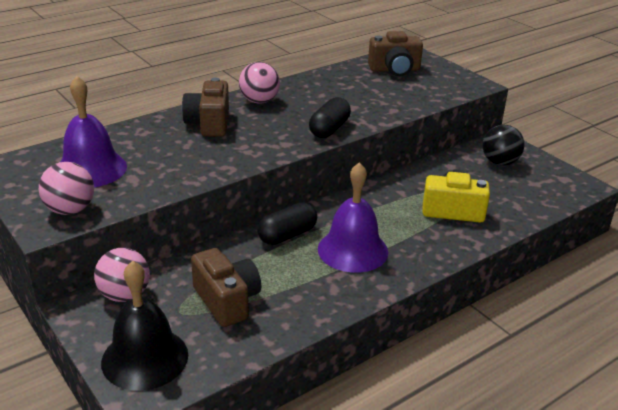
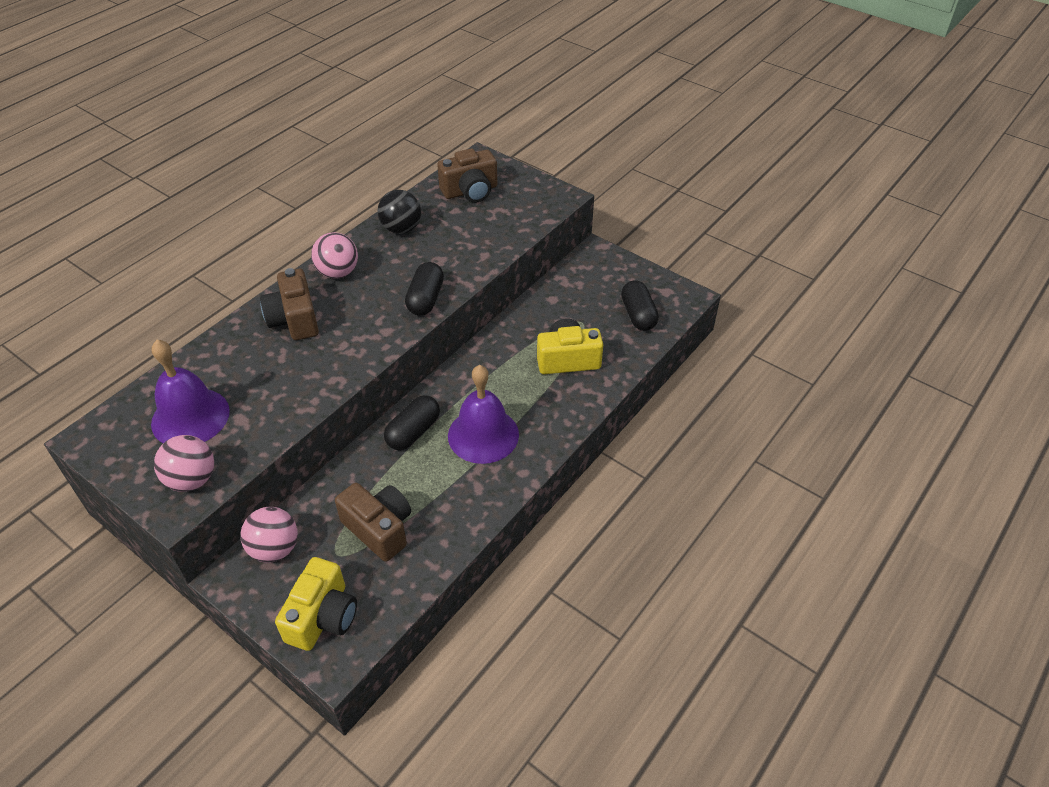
camera: 15 degrees left, 15 degrees up
black bell [101,261,188,391] -> yellow camera [275,557,357,651]
black ball [482,125,524,166] -> black ball moved to [378,190,421,234]
none -> black capsule [621,280,659,331]

